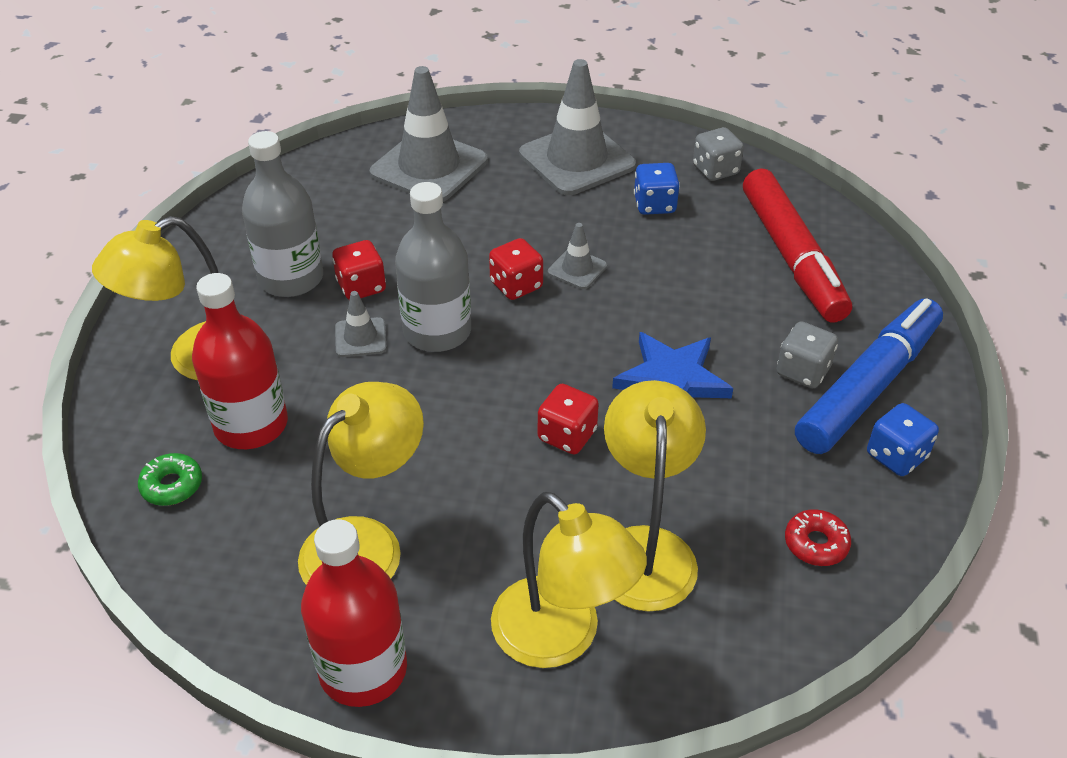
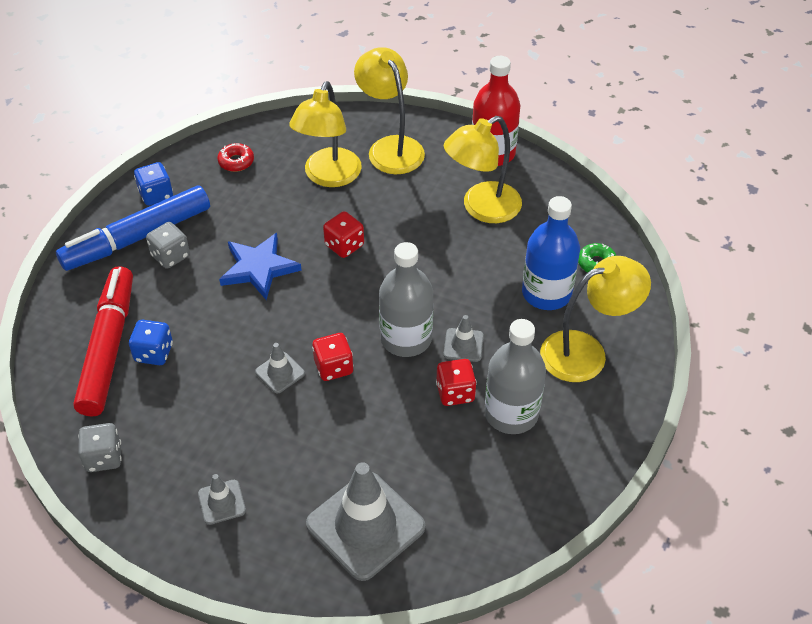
camera: 165 degrees left, 5 degrees up
red bottle [192,273,288,449] -> blue bottle [522,196,580,310]
grey traffic cone [519,59,636,195] -> grey traffic cone [198,474,246,525], size x0.46
blue dice [634,163,680,215] -> blue dice moved to [129,320,173,365]

